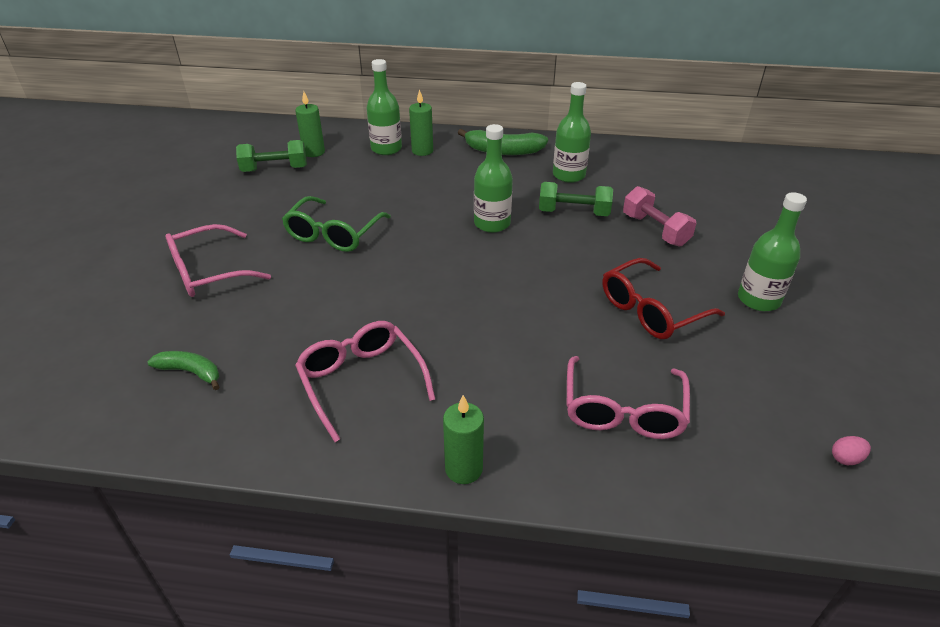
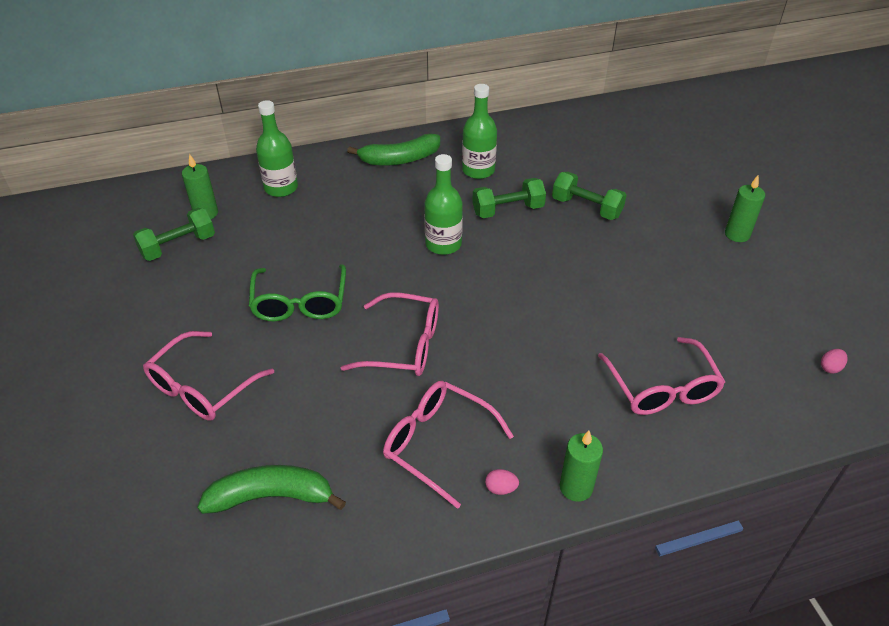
camera: 25 degrees left, 5 degrees up
green banana [148,351,220,390] -> green banana [197,465,346,514], size x1.60
green candle [409,89,433,156] -> green candle moved to [725,176,765,242]
red glasses [603,258,725,339] -> none
pink dumbbell [623,186,696,247] -> green dumbbell [552,172,627,220]
green bottle [738,192,807,311] -> none
none -> pink glasses [341,292,439,376]
none -> pink egg [485,469,519,495]

